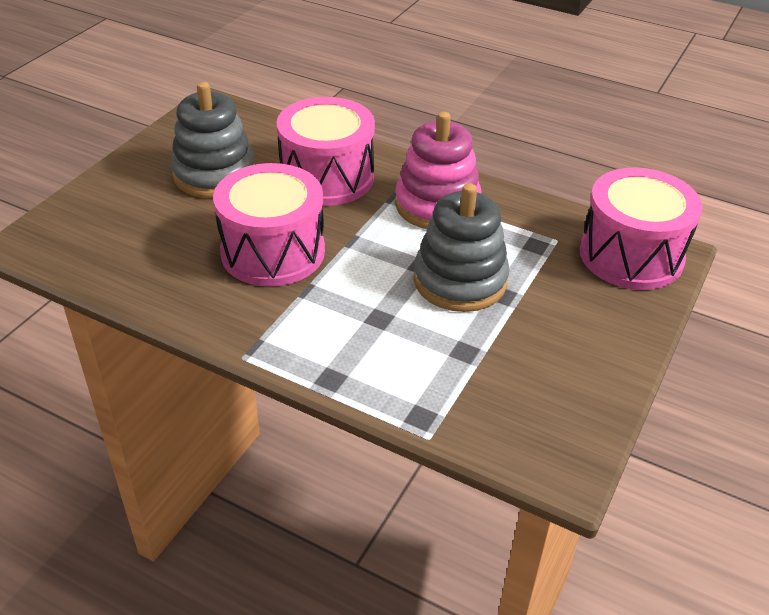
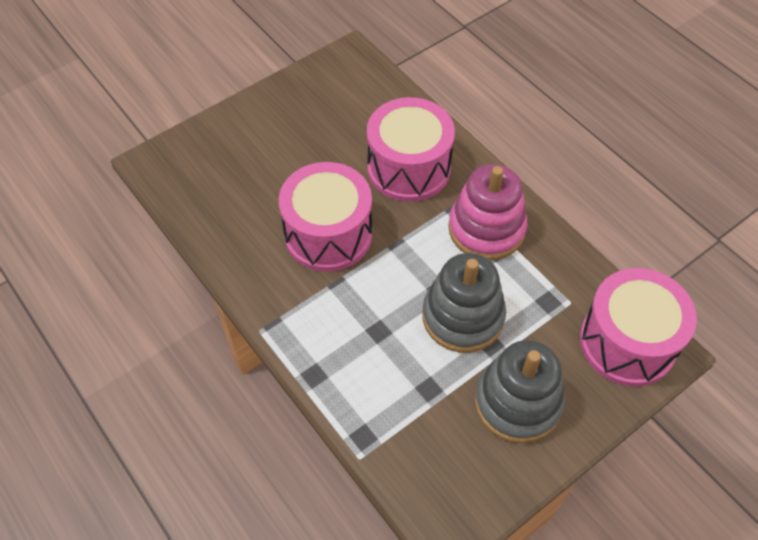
camera: 25 degrees right, 15 degrees up
grey stacking toy [171,82,255,198] -> grey stacking toy moved to [475,340,565,444]

